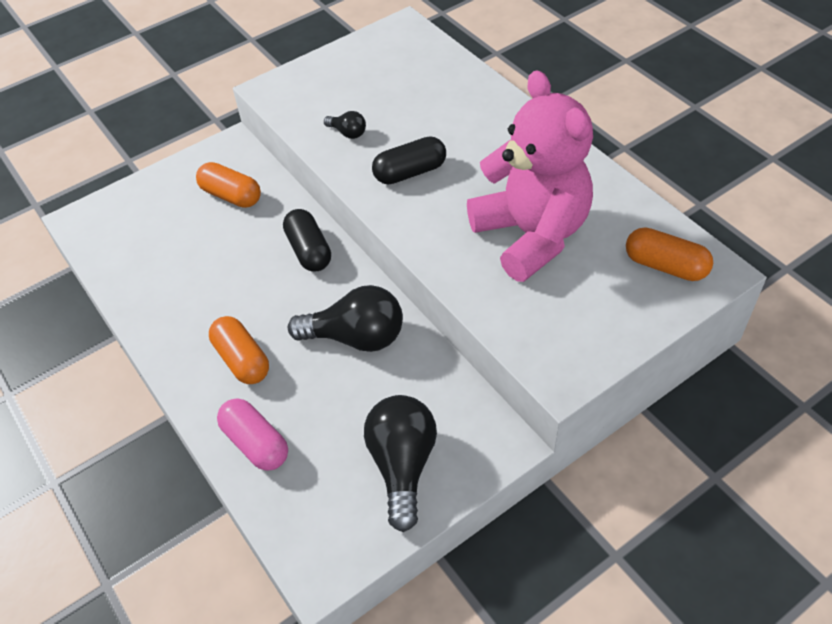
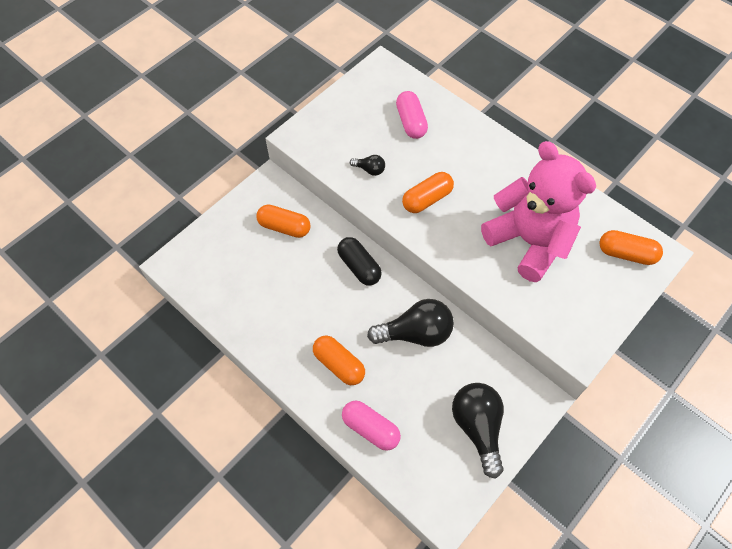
camera: 15 degrees left, 10 degrees up
black capsule [372,136,446,185] -> orange capsule [402,172,454,213]
none -> pink capsule [396,91,428,139]

